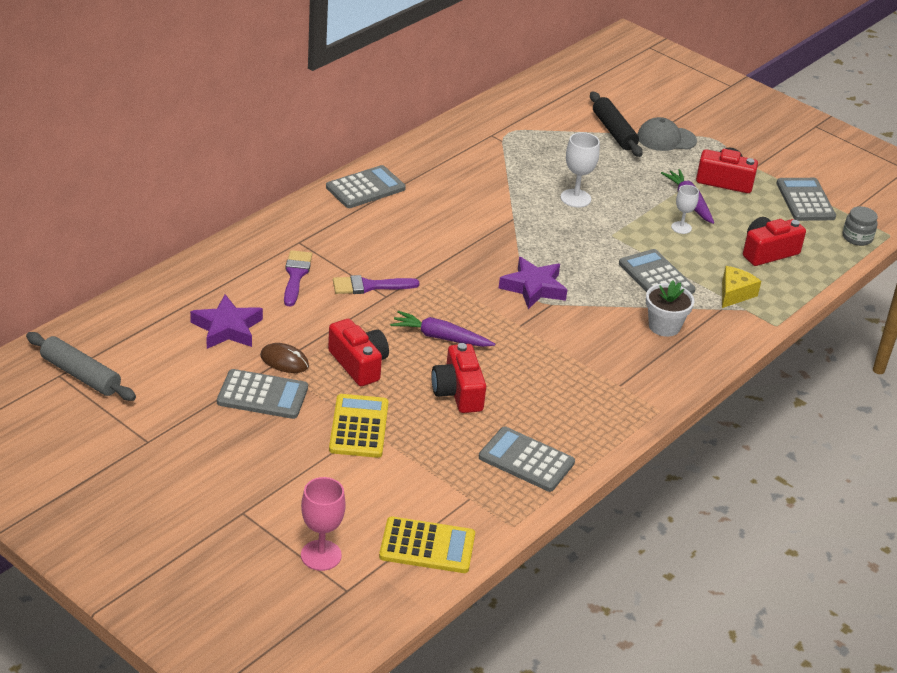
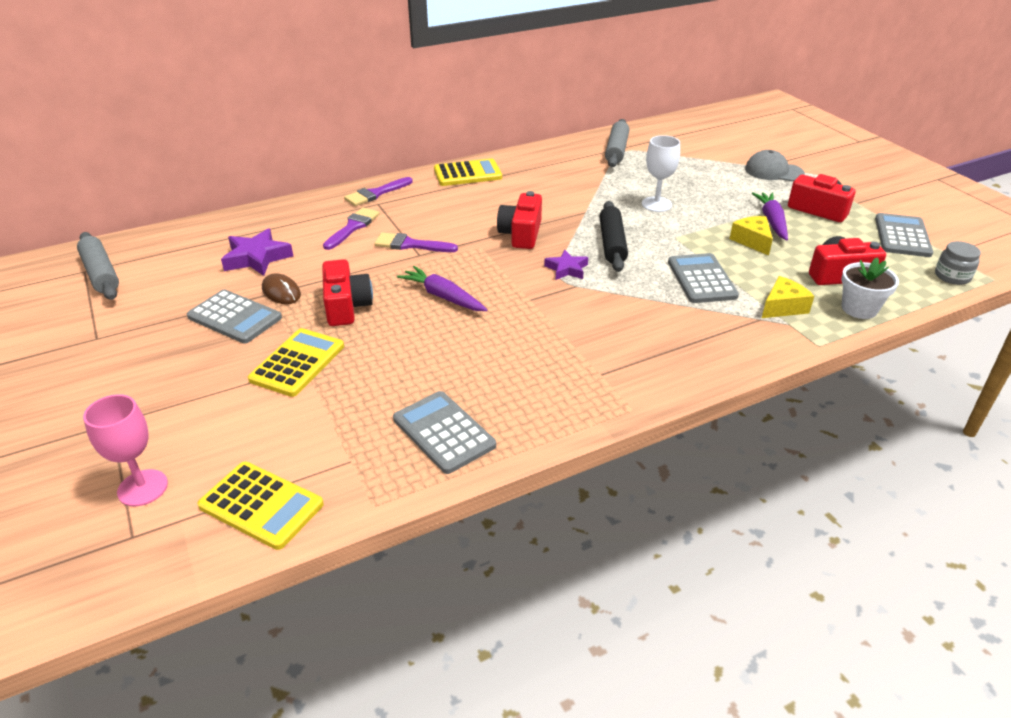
camera: 25 degrees right, 0 degrees up
grey calculator [326,165,406,208] -> yellow calculator [434,159,502,186]
red camera [431,343,486,413] -> red camera moved to [497,191,542,249]
purple star [499,257,567,309] -> purple star [544,250,588,280], size x0.64
black rolling pin [590,92,643,157] -> black rolling pin moved to [600,201,628,272]
white flower pot [646,281,694,337] -> white flower pot moved to [841,258,899,319]
white goblet [671,185,699,234] -> yellow cheese [730,216,773,255]
none -> purple brush [344,177,413,206]
none -> grey rolling pin [605,119,629,167]

